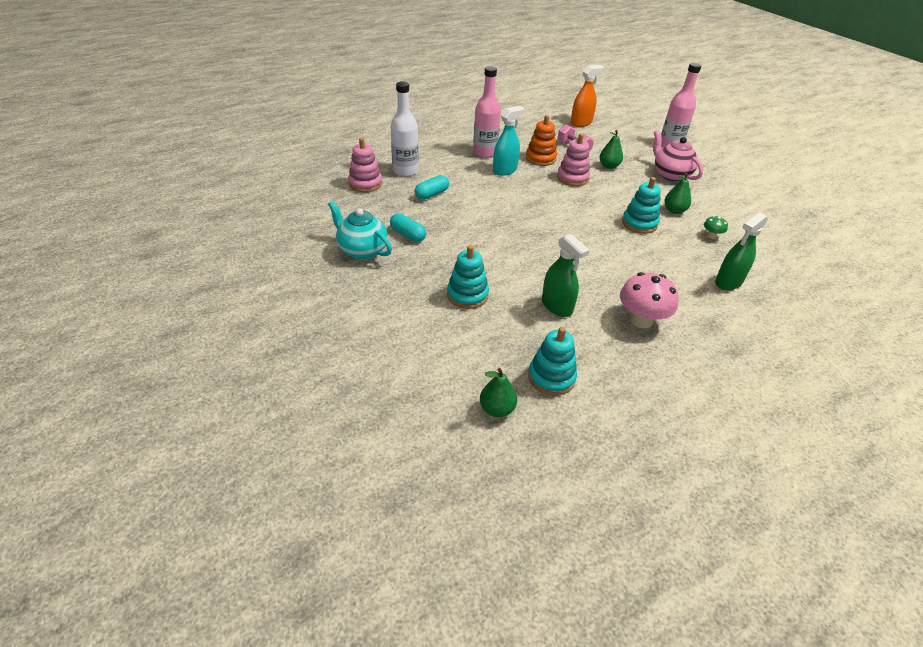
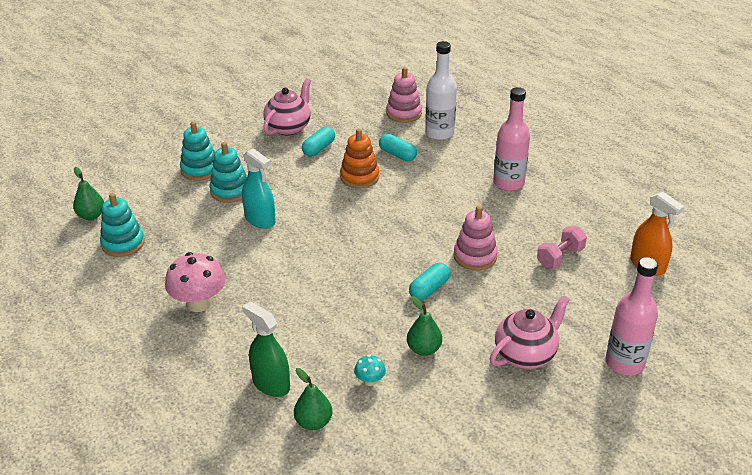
camera: 85 degrees right, 5 degrees down
turquoise teapot [328,201,392,260] -> pink teapot [263,78,311,136]
turquoise spray bottle [493,106,524,176] -> turquoise spray bottle moved to [242,148,276,229]
orange stacking toy [526,115,557,166] -> orange stacking toy moved to [340,129,379,188]
green spray bottle [542,234,589,317] -> none
green pear [600,130,623,169] -> green pear moved to [294,368,332,430]
turquoise stacking toy [622,177,661,234] -> turquoise stacking toy moved to [180,121,215,181]
green mushroom [704,215,728,239] -> turquoise mushroom [354,355,386,386]
none -> turquoise capsule [409,263,450,300]

